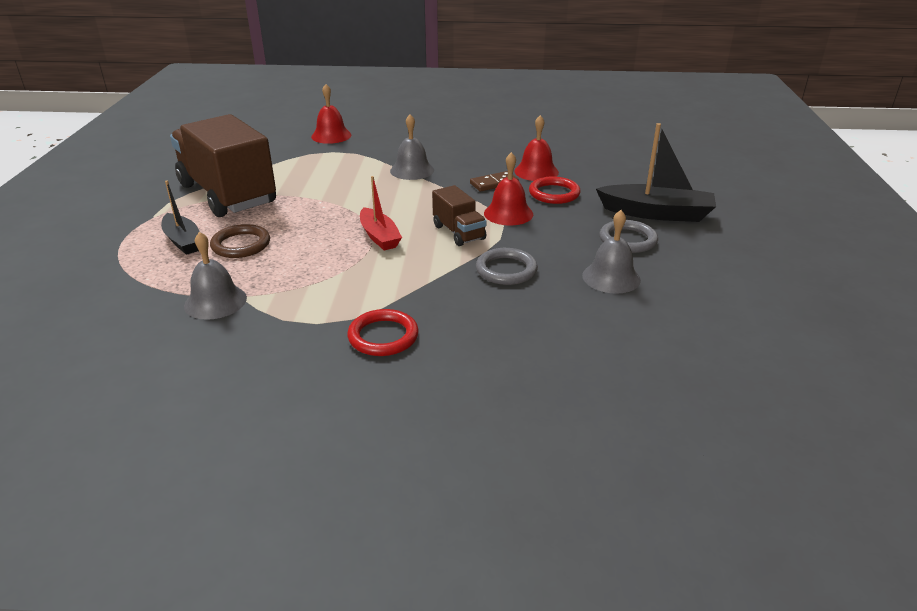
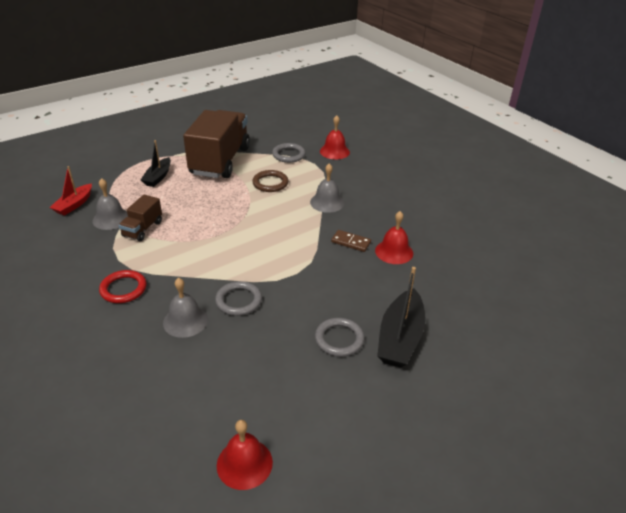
camera: 50 degrees right, 5 degrees up
brown ring [210,224,270,258] -> brown ring moved to [252,170,288,192]
red boat [360,176,402,250] -> red boat moved to [49,166,92,216]
brown truck [432,185,487,246] -> brown truck moved to [119,195,162,241]
red bell [484,152,533,225] -> red bell moved to [217,420,273,490]
red ring [529,176,580,204] -> none
grey bell [582,210,641,294] -> grey bell moved to [163,278,208,338]
black boat [596,123,716,222] -> black boat turned 45 degrees clockwise [377,267,426,368]
none -> grey ring [272,143,306,163]

